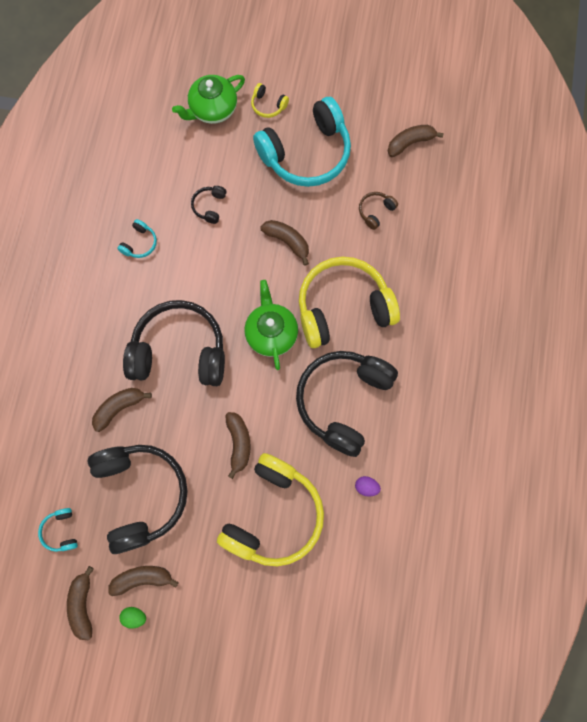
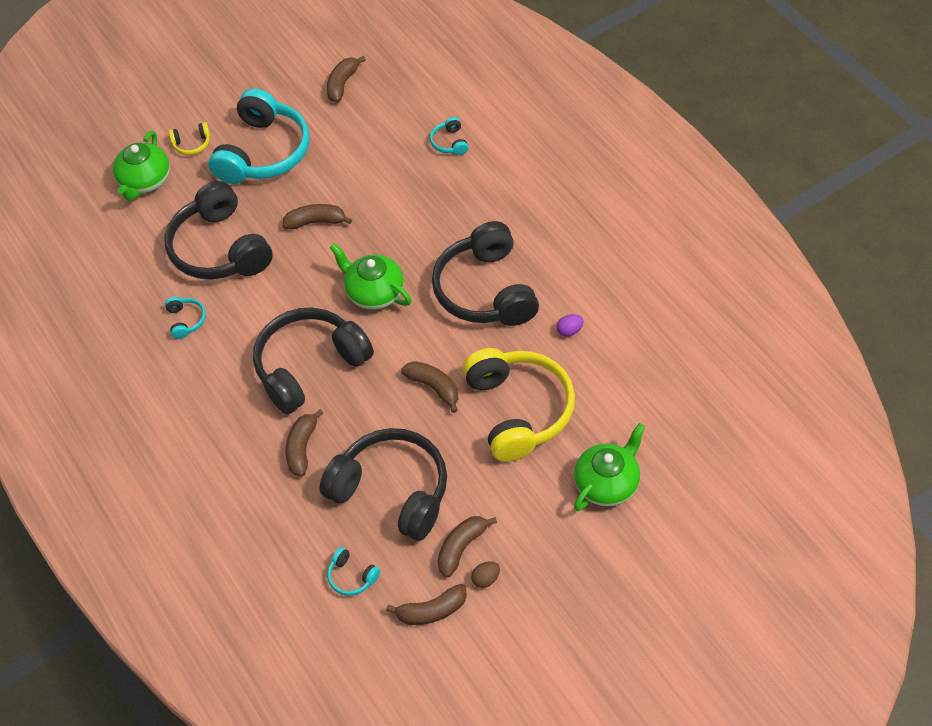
camera: 40 degrees left, 20 degrees down
brown banana [67,566,94,640] -> brown banana turned 60 degrees counterclockwise [386,584,467,625]
green egg [119,607,146,629] -> brown egg [471,561,500,588]
black headphones [191,186,227,224] -> black headphones [164,181,273,280], size x2.48
yellow headphones [299,257,400,348] -> none
brown headphones [359,192,398,230] -> none
none -> turquoise headphones [430,117,468,155]
none -> green teapot [574,423,645,511]

